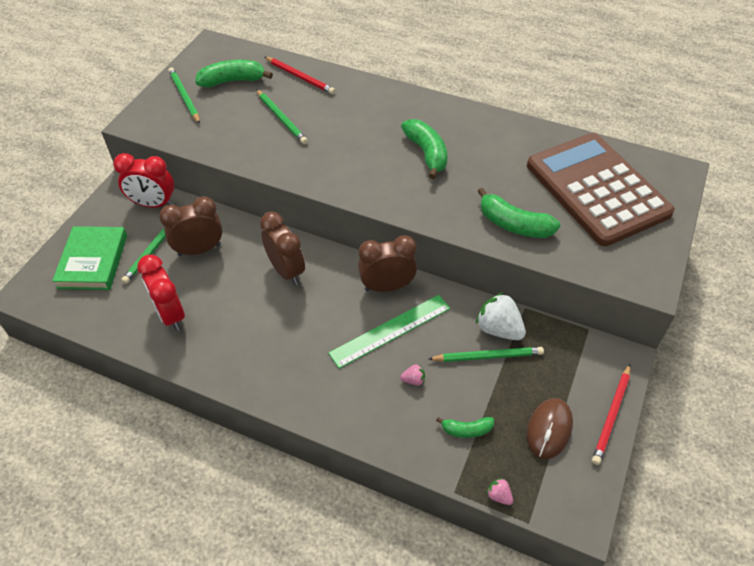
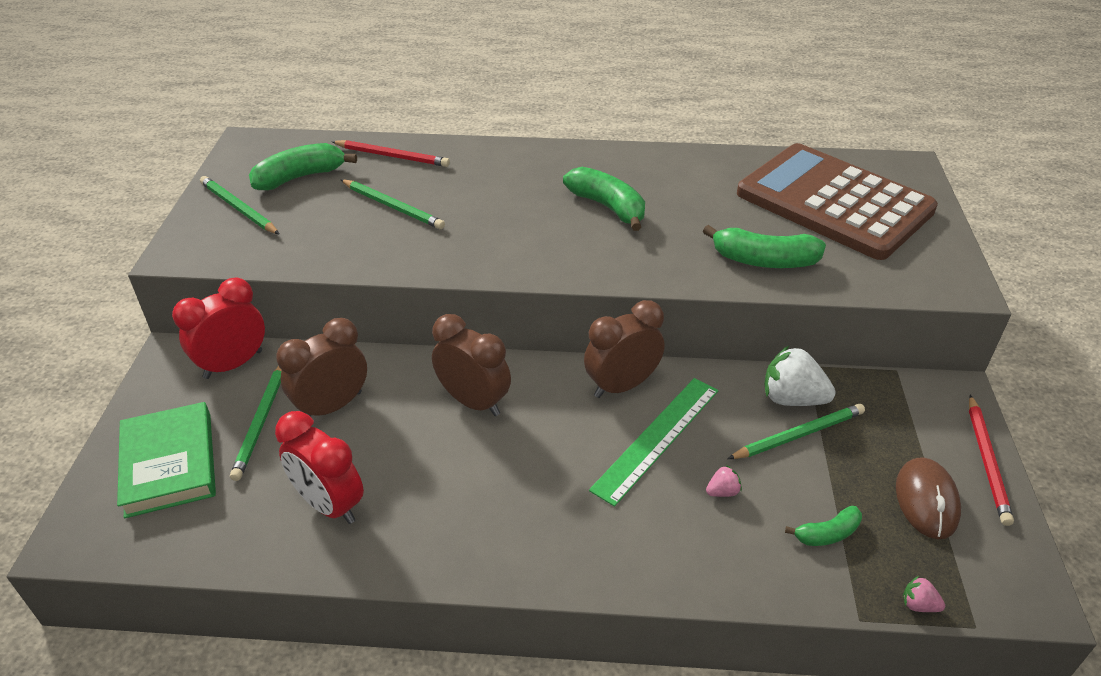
camera: 20 degrees left, 10 degrees down
red clock [113,153,174,208] -> red clock turned 150 degrees clockwise [172,278,265,379]

